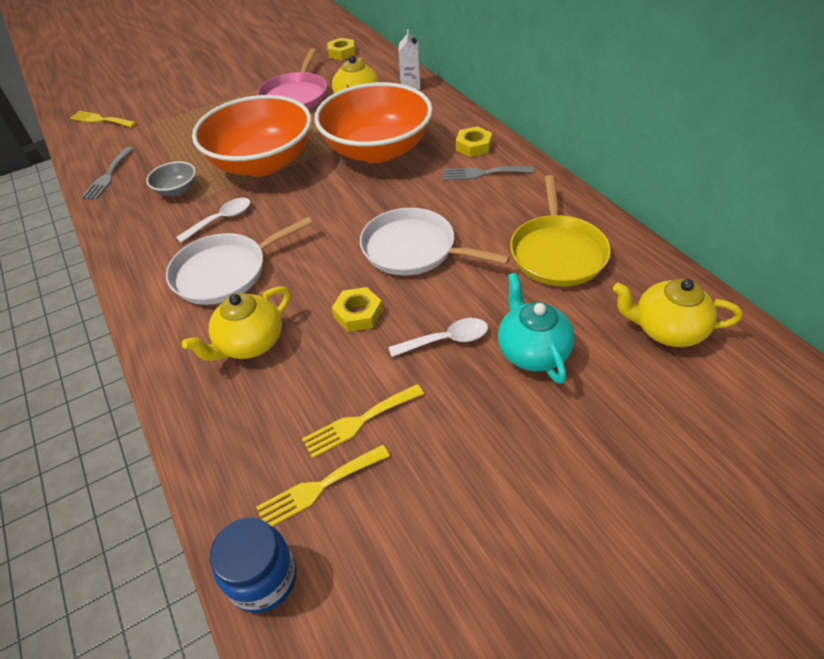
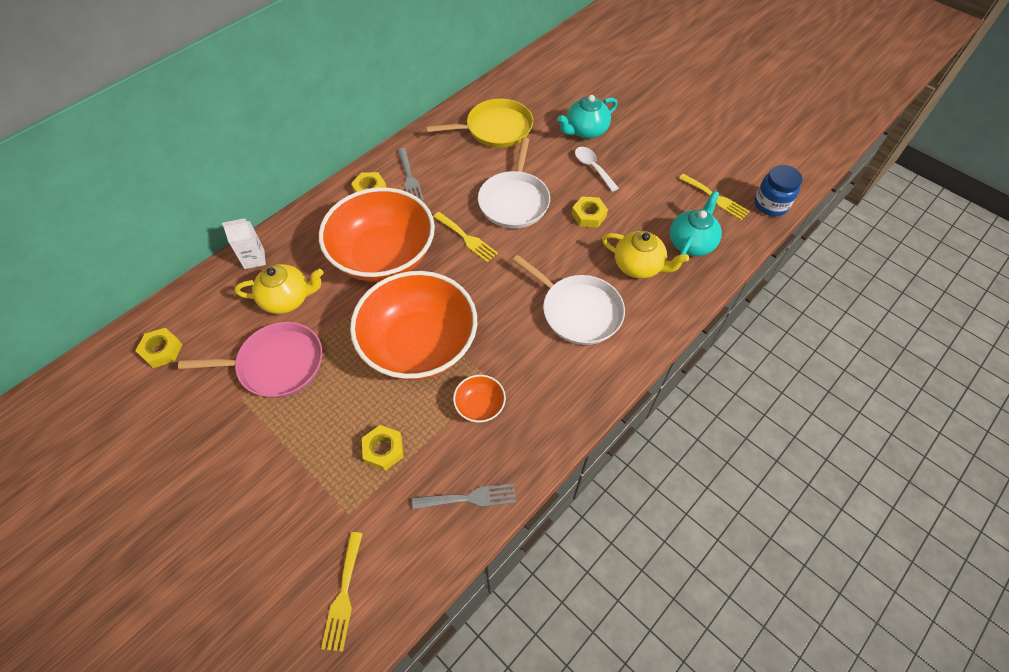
camera: 110 degrees left, 10 degrees up
grey bowl [146,161,196,196] -> orange bowl [453,375,506,423]
white spoon [176,198,251,243] -> none
yellow fork [302,384,424,458] -> yellow fork moved to [433,212,498,262]
yellow teapot [613,279,742,347] -> none
none -> yellow nut [362,425,404,471]
none -> turquoise teapot [670,191,722,256]

